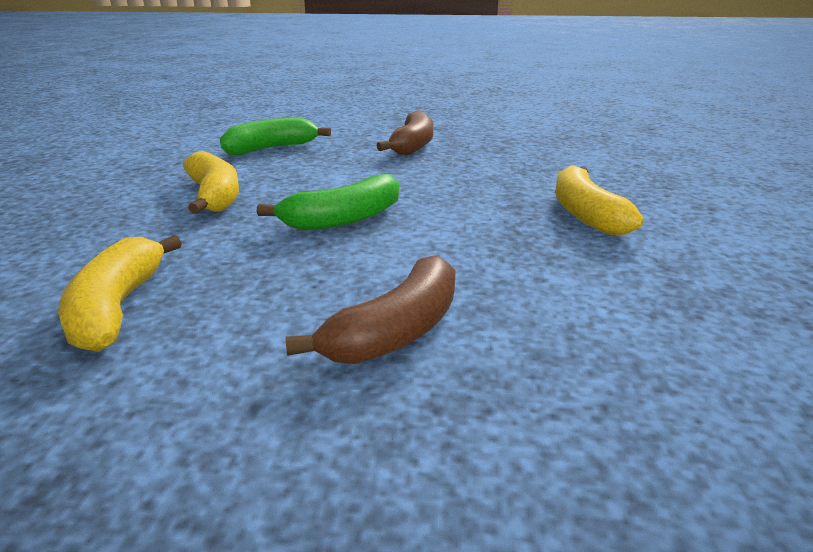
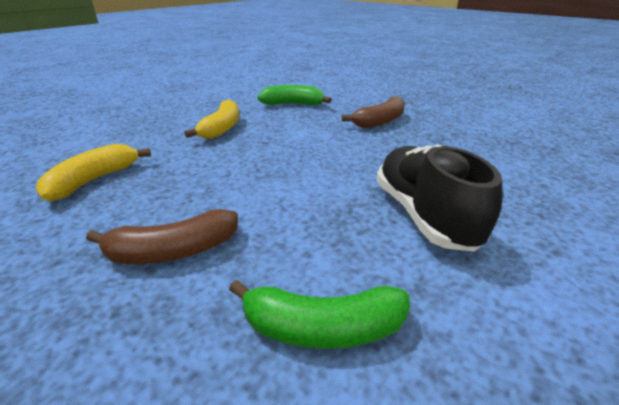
camera: 35 degrees right, 5 degrees up
green banana [257,174,399,231] -> green banana moved to [229,280,410,349]
yellow banana [555,165,644,235] -> black shoe [376,144,502,252]

